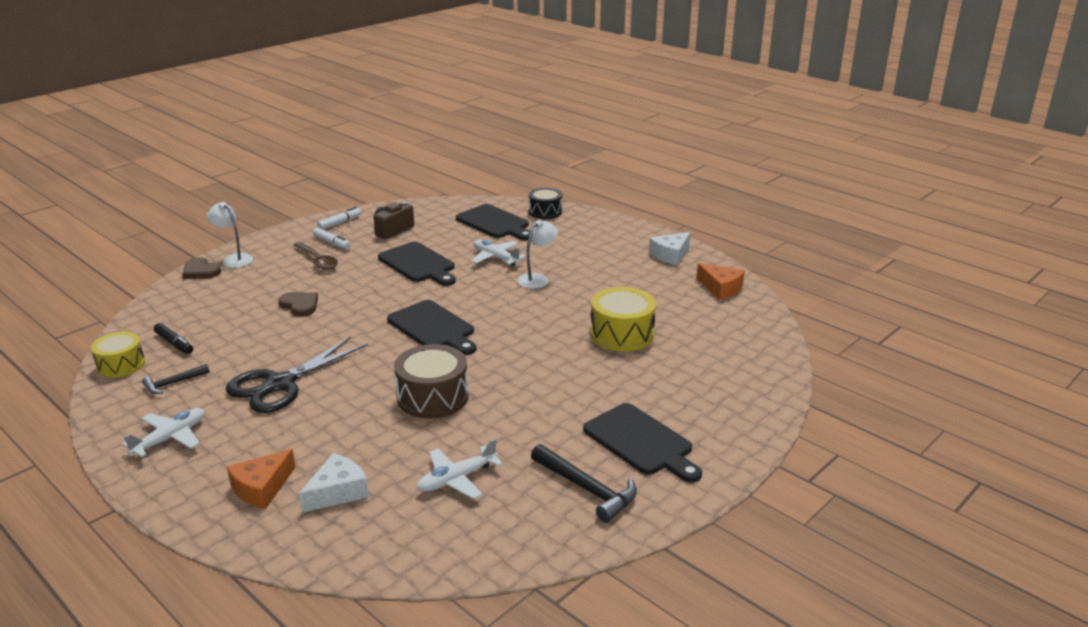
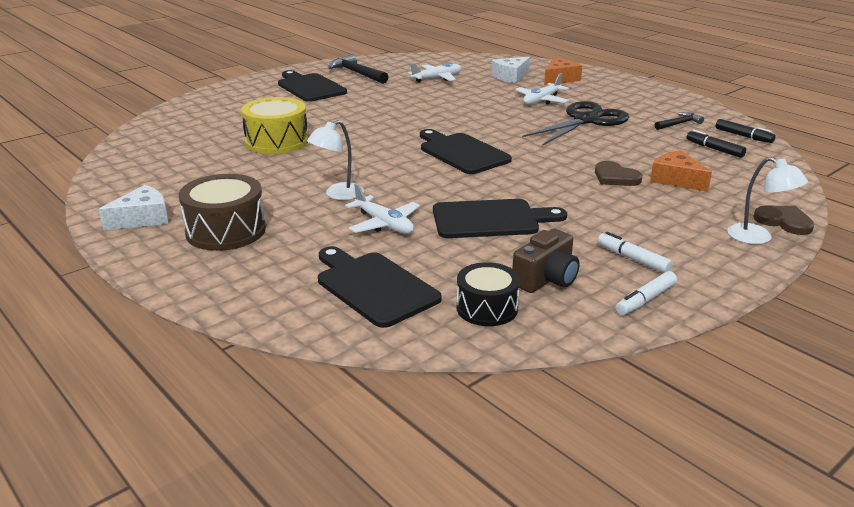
camera: 175 degrees left, 0 degrees up
yellow drum [91,332,145,378] -> black marker [716,119,776,143]
white plane [122,408,204,457] -> white plane moved to [515,73,569,105]
brown spoon [293,242,338,270] -> none
black cutting board [378,242,456,286] -> black cutting board turned 120 degrees clockwise [433,199,567,238]
brown drum [394,344,469,418] -> brown drum moved to [179,174,266,251]
black drum [529,188,562,219] -> black drum moved to [456,262,520,326]
orange cheese [696,263,745,300] -> orange cheese moved to [650,150,712,192]

